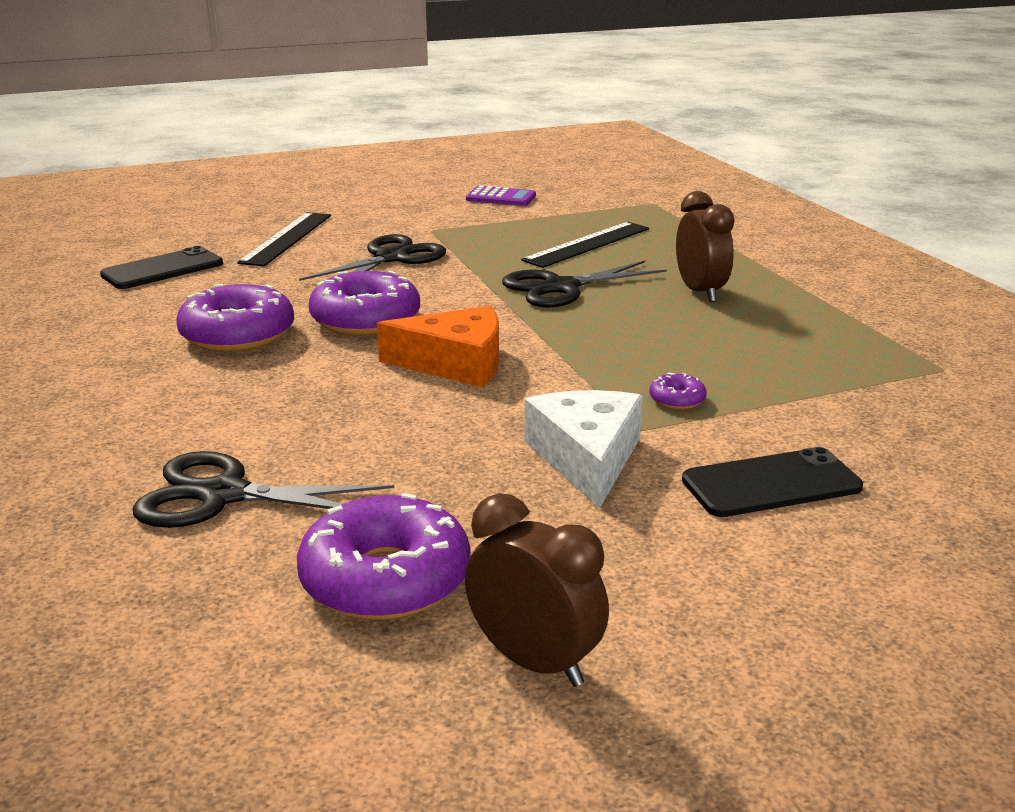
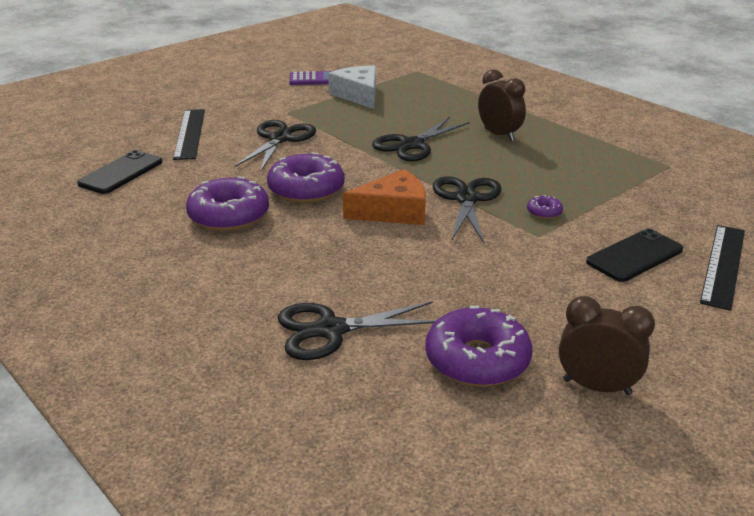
camera: 20 degrees left, 5 degrees up
black ruler [521,222,649,268] -> black ruler moved to [700,225,745,311]
white cheese [525,390,643,508] -> white cheese moved to [328,65,376,109]
none -> black scissors [433,176,501,243]

